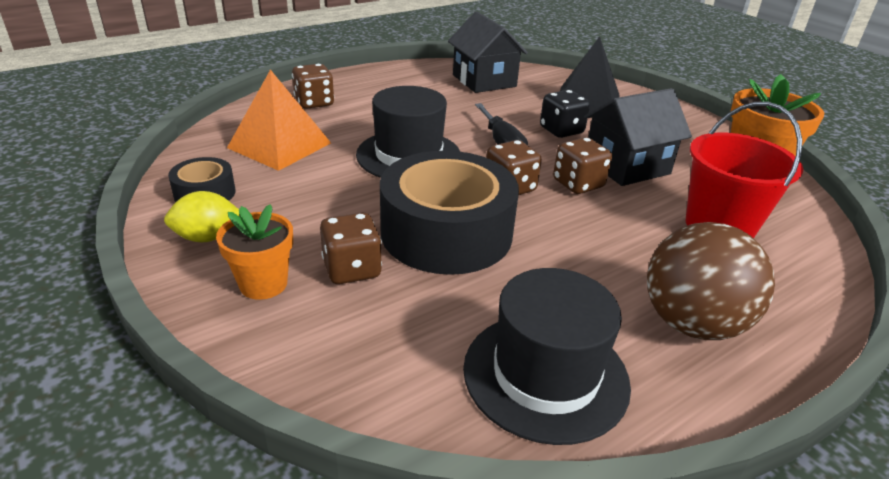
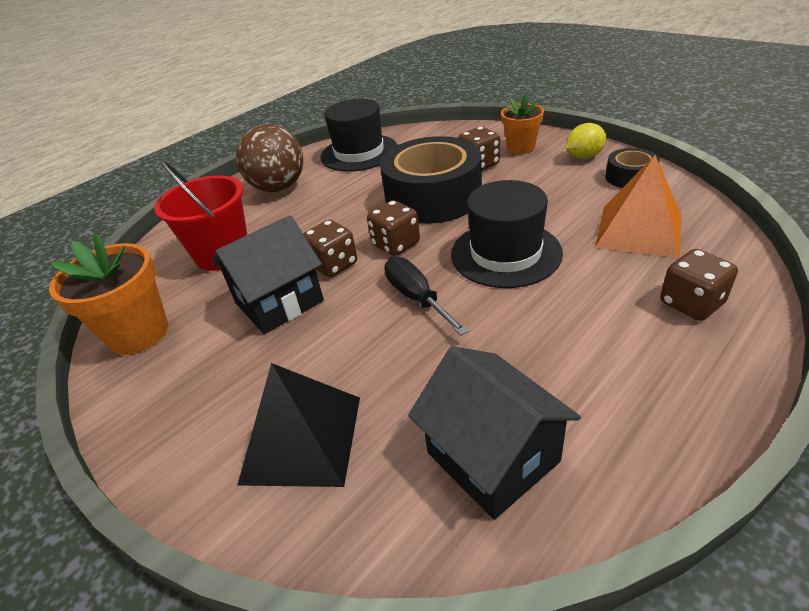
camera: 175 degrees right, 5 degrees up
black dice [540,90,590,138] -> none

